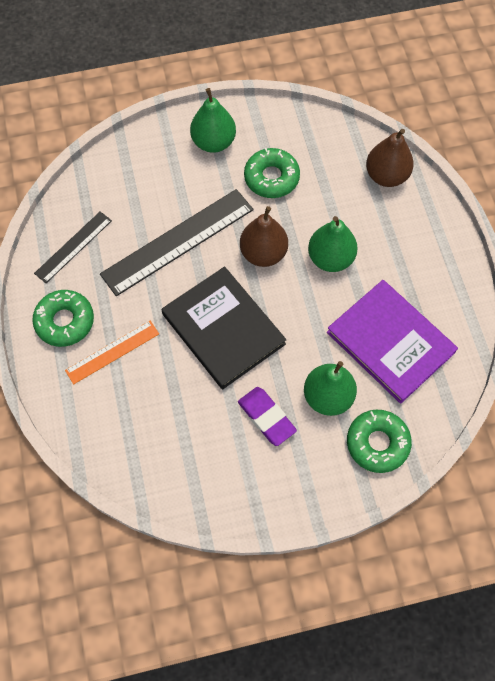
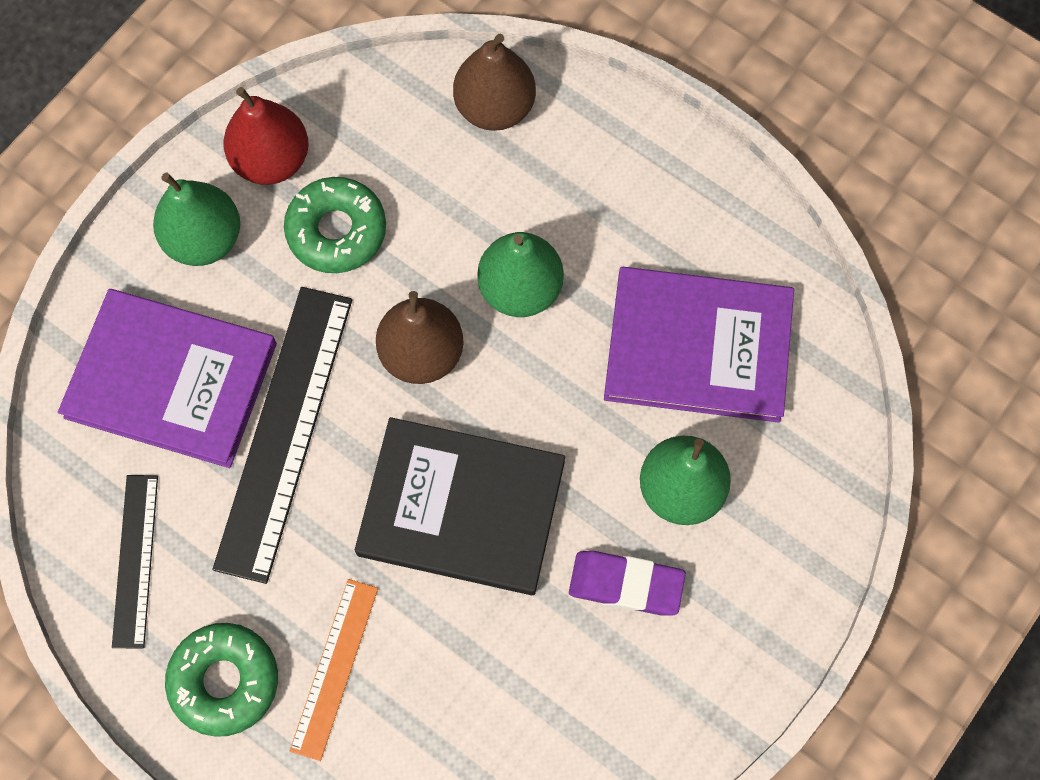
camera: 40 degrees left, 5 degrees up
green donut [347,410,412,473] -> none
none -> purple book [58,289,277,468]
none -> red pear [223,87,309,185]

